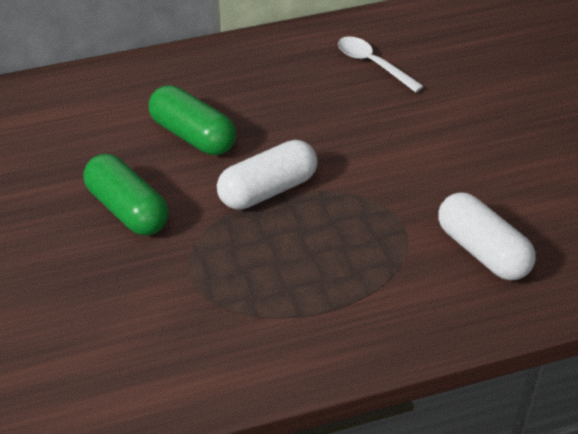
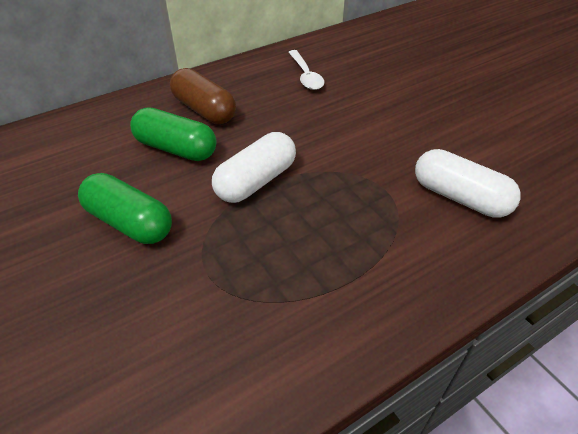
camera: 15 degrees left, 0 degrees up
white spoon [338,36,424,93] -> white spoon turned 135 degrees counterclockwise [288,50,324,90]
none -> brown capsule [170,68,236,124]

